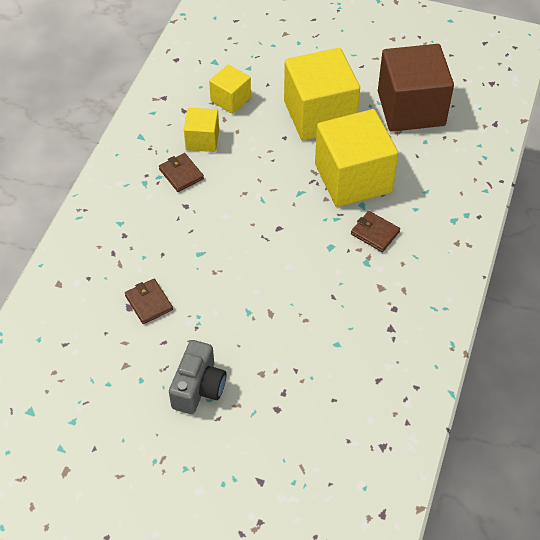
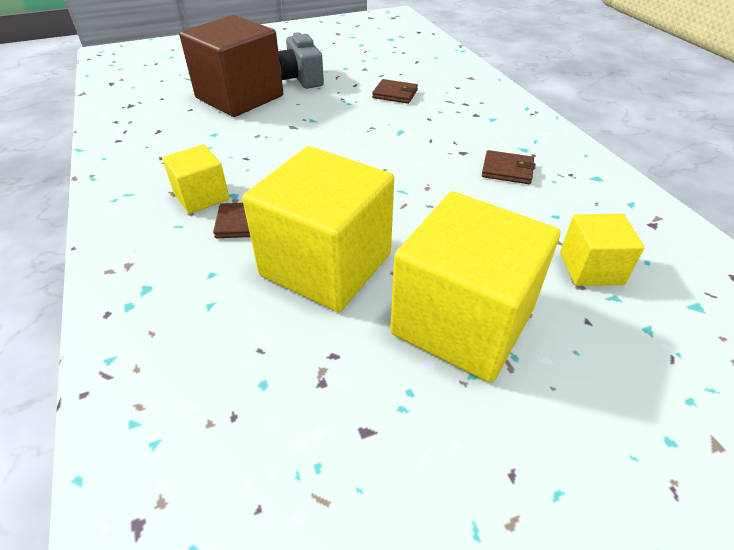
camera: 140 degrees right, 10 degrees down
yellow cube [184,108,219,152] -> yellow cube moved to [162,144,229,214]
brown cube [378,44,454,132] -> brown cube moved to [179,15,283,117]

